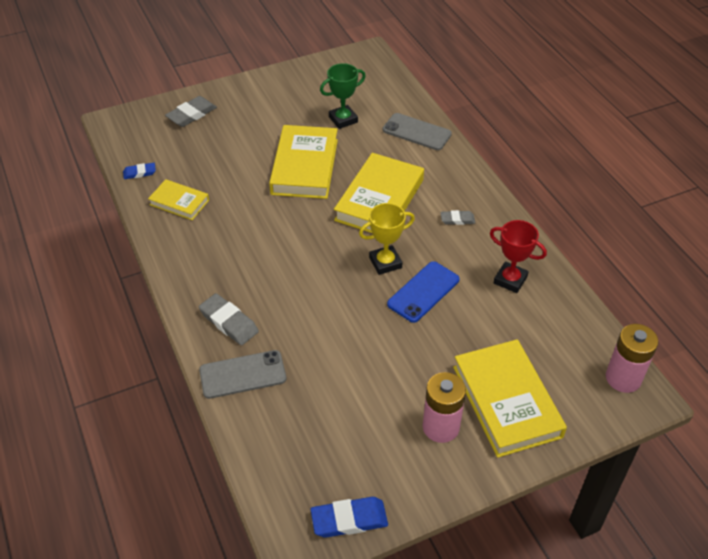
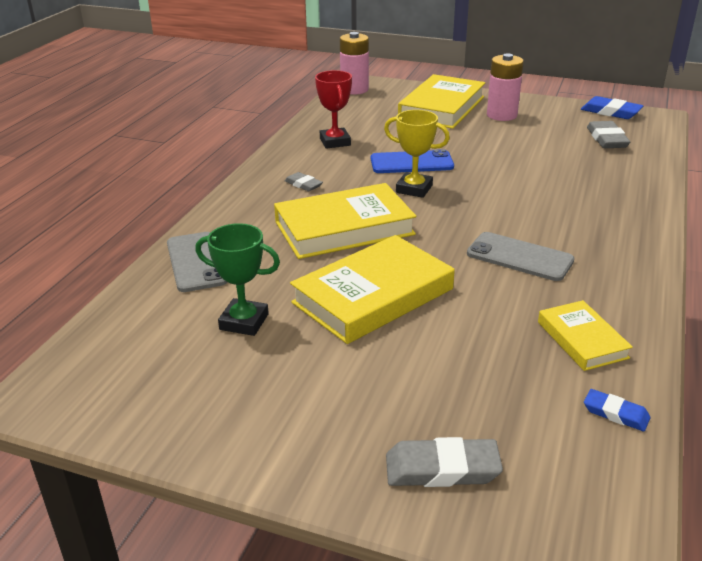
camera: 135 degrees left, 15 degrees down
grey eraser [199,293,259,345] -> grey eraser moved to [587,121,630,148]
grey phone [199,350,286,399] -> grey phone moved to [467,232,574,281]

